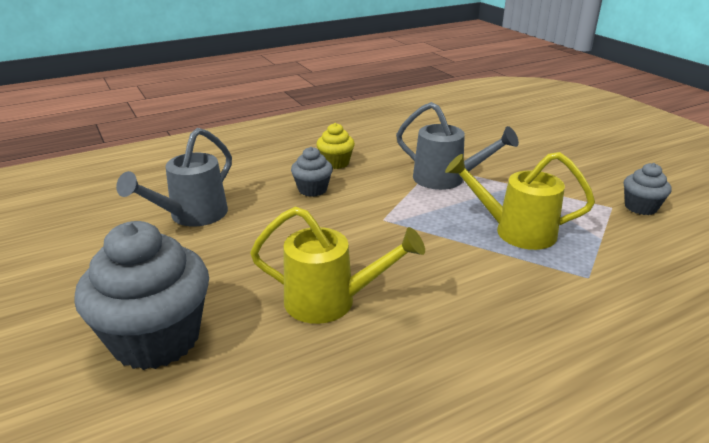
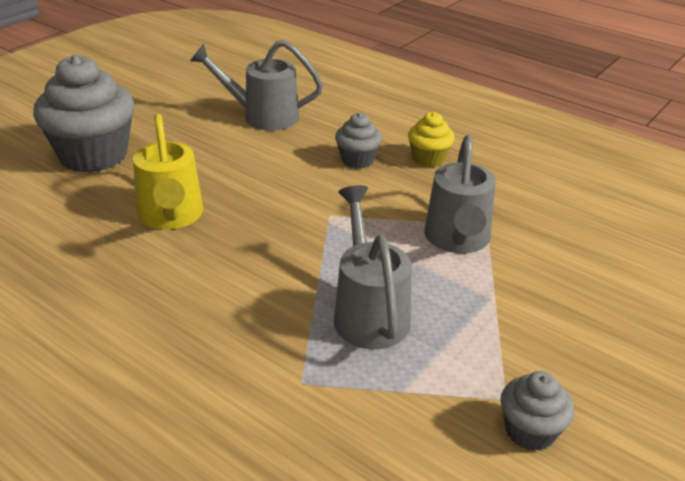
camera: 65 degrees right, 5 degrees up
yellow watering can [445,152,595,250] -> grey watering can [334,185,412,349]

